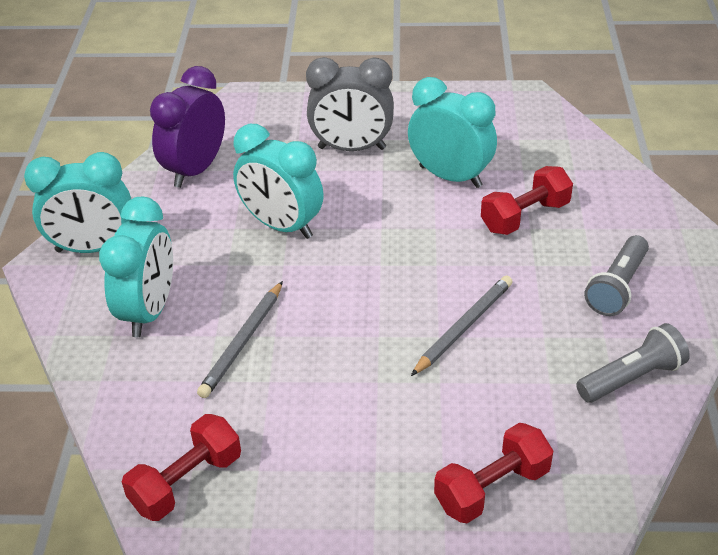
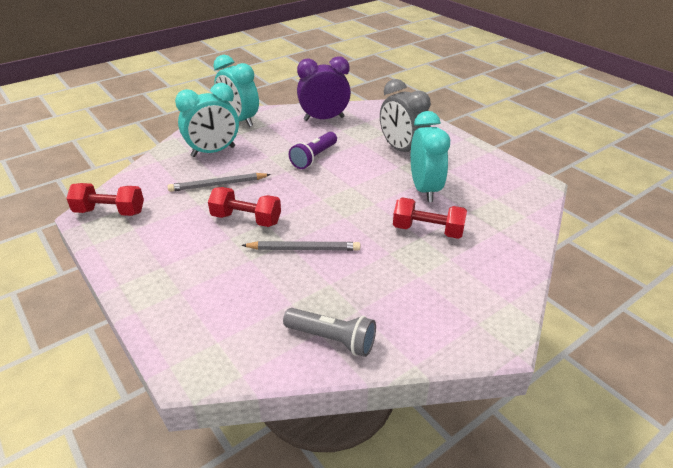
camera: 50 degrees right, 5 degrees down
turquoise clock [233,124,324,239] -> purple flashlight [289,132,337,169]
red dumbbell [434,423,553,523] -> red dumbbell moved to [208,187,281,227]
grey flashlight [584,235,649,316] -> none

